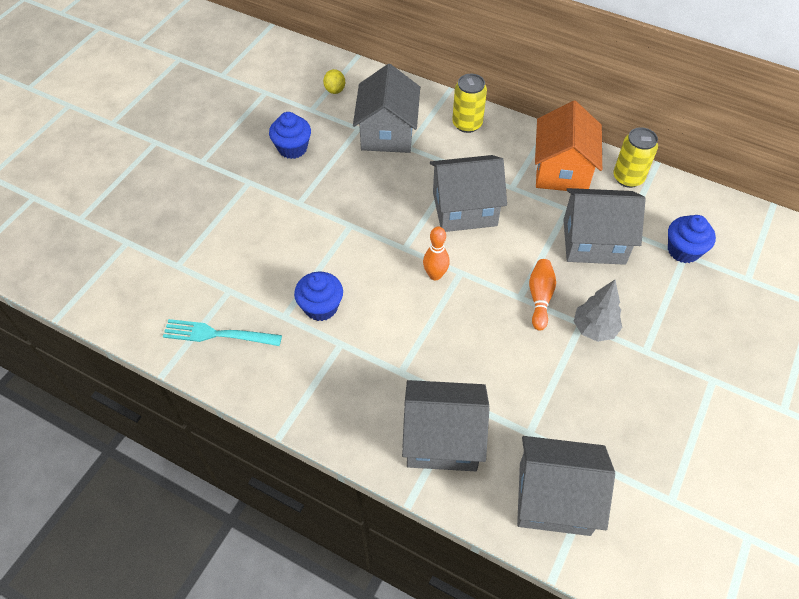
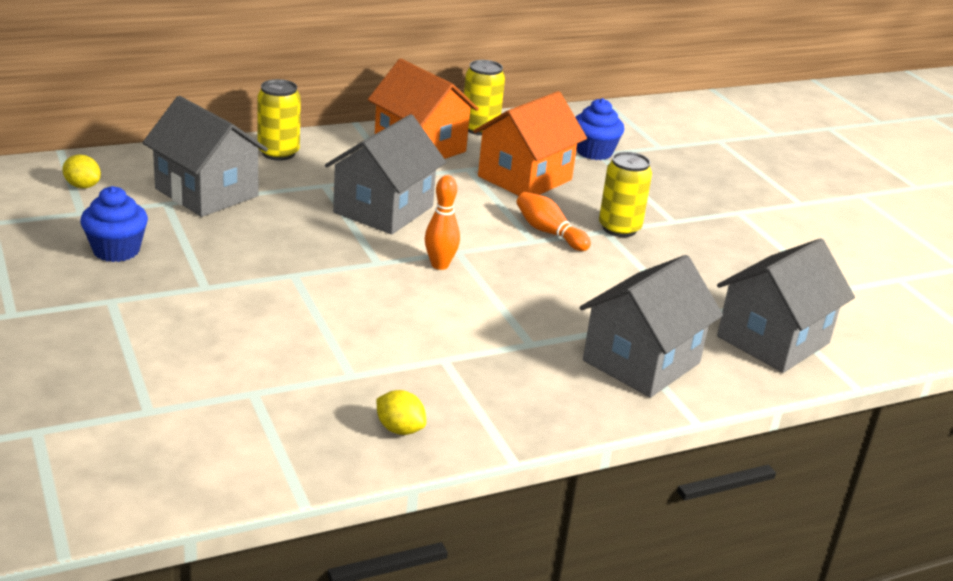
camera: 55 degrees left, 25 degrees down
turquoise fork [163,319,282,346] -> none
blue cupcake [294,272,343,321] -> none
grey house [563,188,646,265] -> orange house [473,91,587,196]
grey tree [574,280,622,342] -> yellow can [599,152,652,237]
none -> yellow lemon [376,390,426,435]

